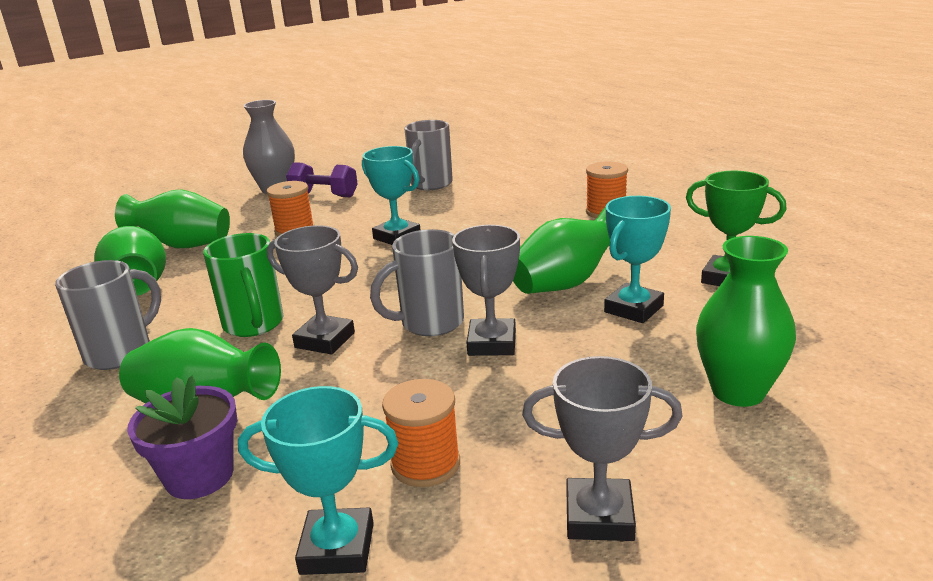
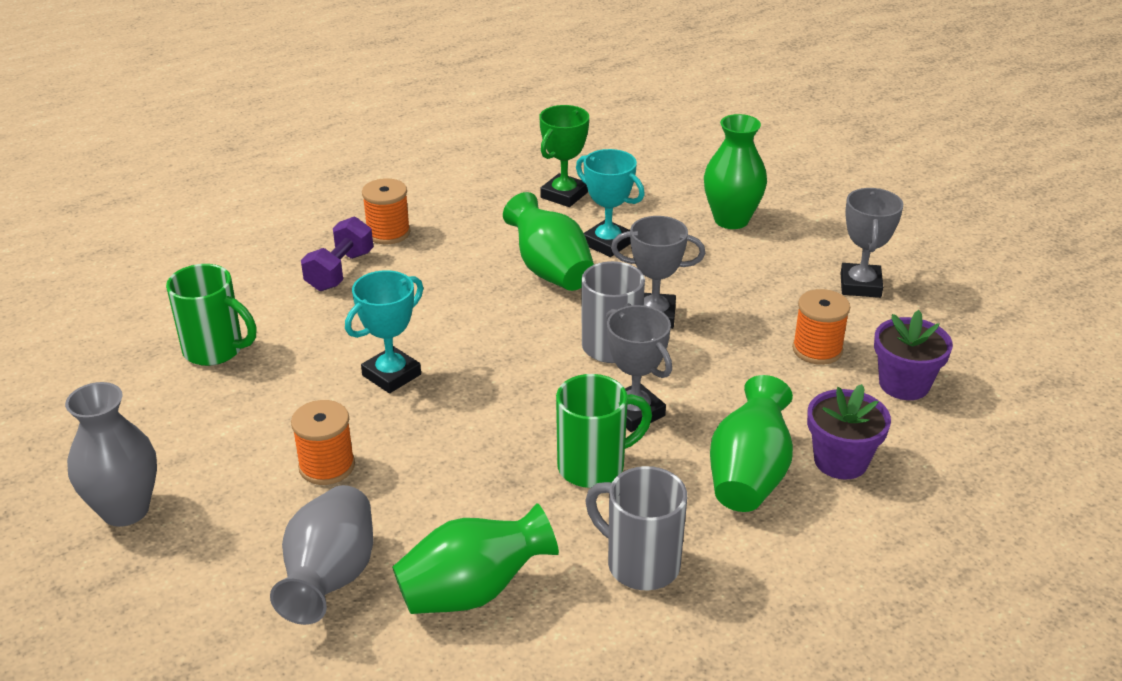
camera: 90 degrees left, 10 degrees up
green vase [115,189,230,248] -> grey vase [270,485,373,625]
turquoise trophy [238,386,398,575] -> purple flower pot [874,310,953,400]
grey trophy [267,225,358,355] -> grey trophy turned 60 degrees counterclockwise [605,305,672,432]
purple dumbbell [286,162,358,198] -> purple dumbbell moved to [301,217,373,291]
grey mug [404,120,453,190] -> green mug [166,264,257,366]

